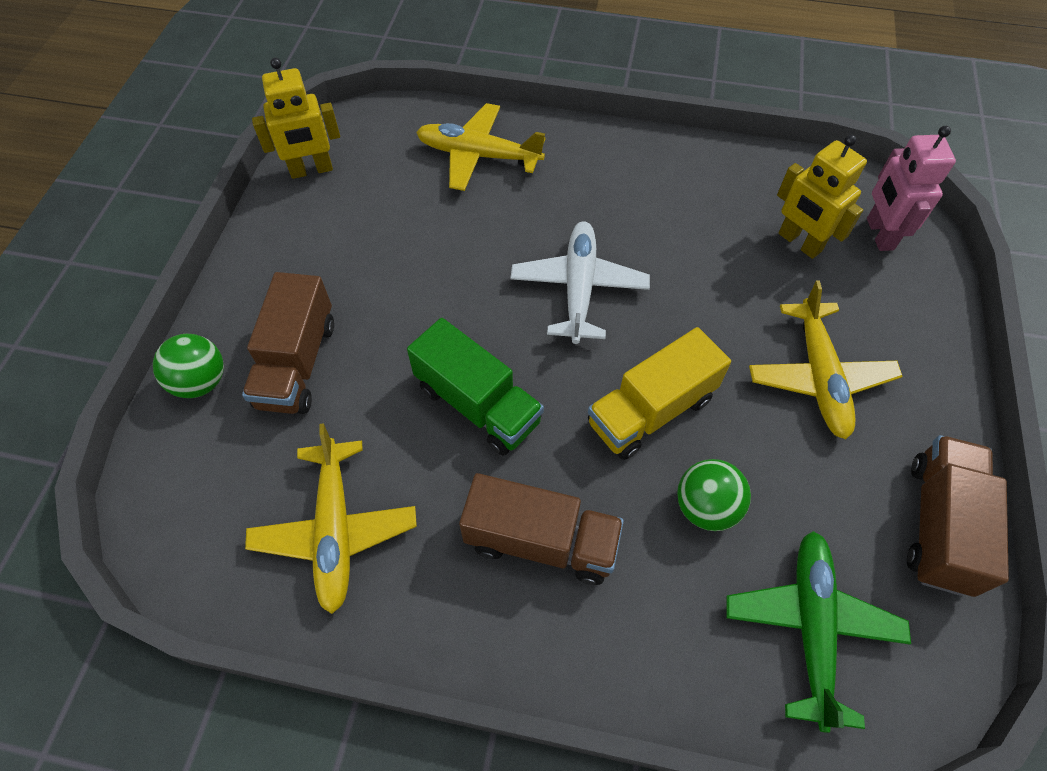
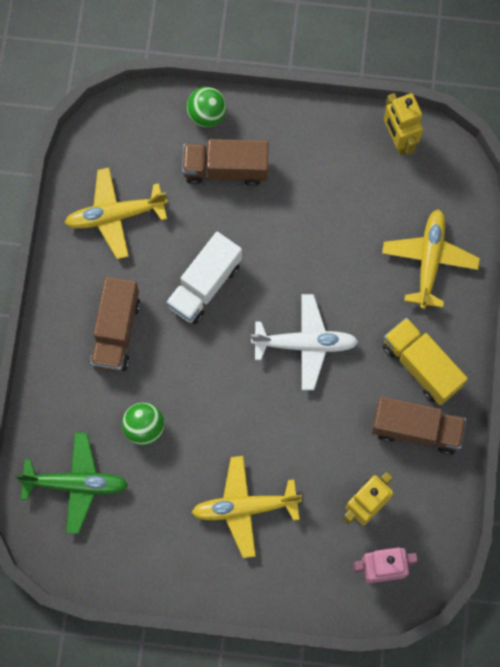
camera: 85 degrees right, 15 degrees up
green truck [407,318,544,456] -> white truck [166,232,242,324]
yellow truck [588,327,731,460] -> yellow truck moved to [383,318,468,405]
brown truck [907,435,1009,597] -> brown truck moved to [372,397,467,455]

